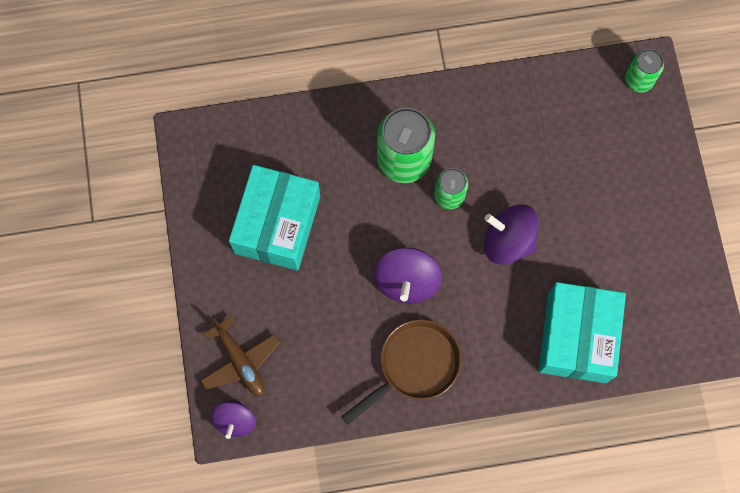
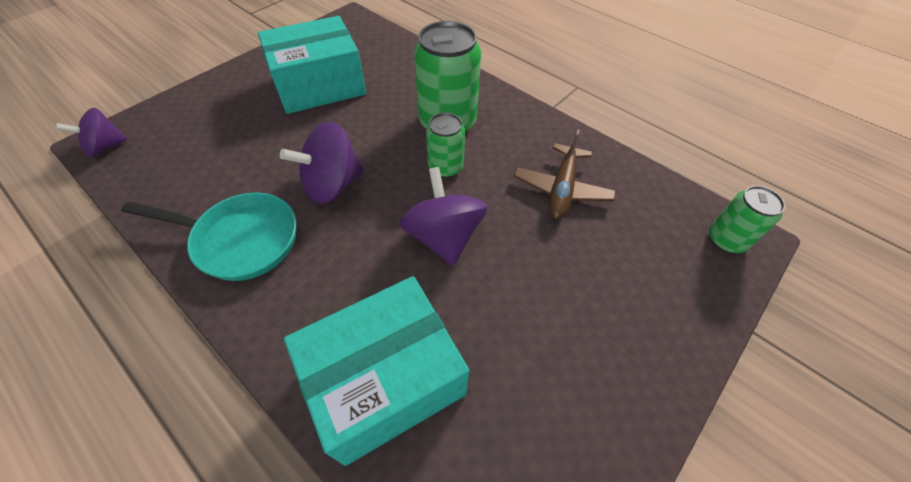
camera: 50 degrees right, 20 degrees down
brown plane [200,316,280,396] -> brown plane moved to [514,129,616,219]
brown pan [341,319,461,425] -> turquoise pan [121,193,296,281]

